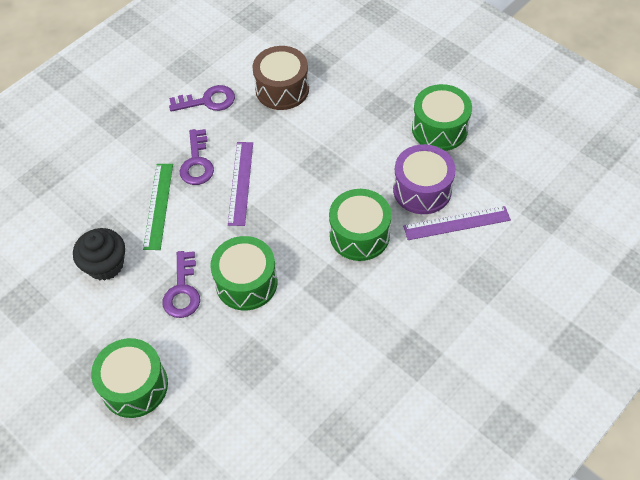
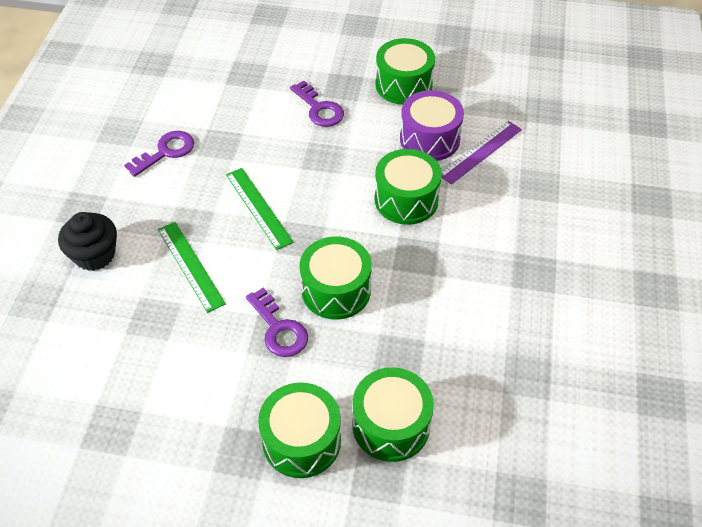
camera: 35 degrees left, 5 degrees down
black cupcake [73,228,125,281] -> black cupcake moved to [58,212,117,271]
purple key [180,129,214,185] -> purple key moved to [290,81,344,127]
purple ruler [228,142,253,226] -> green ruler [226,168,294,250]
brown drum [252,46,309,110] -> none
none -> green drum [353,367,434,462]

